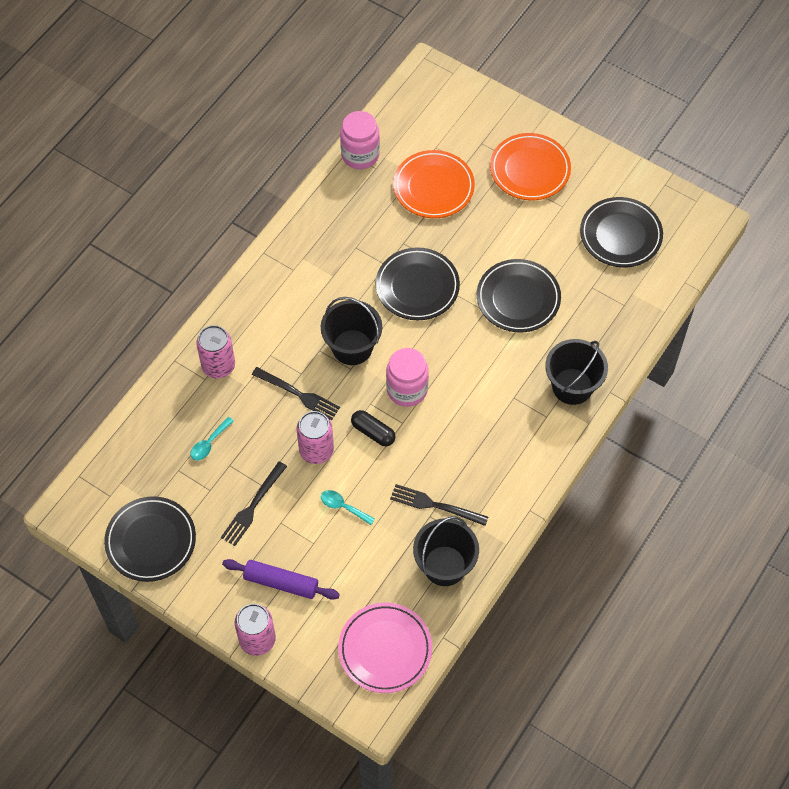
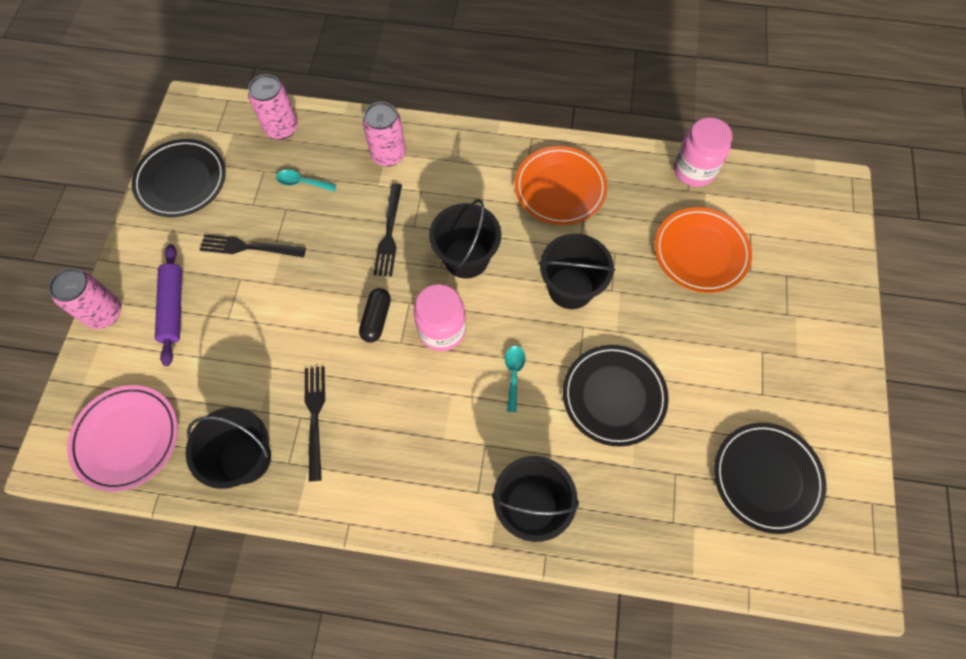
camera: 65 degrees right, 5 degrees up
pink can [296,411,334,464] -> pink can moved to [248,74,298,140]
turquoise spoon [321,490,375,525] -> turquoise spoon moved to [505,346,525,412]
black plate [376,247,460,320] -> black bucket [539,234,615,309]
orange plate [490,133,571,200] -> orange plate moved to [515,146,607,225]

